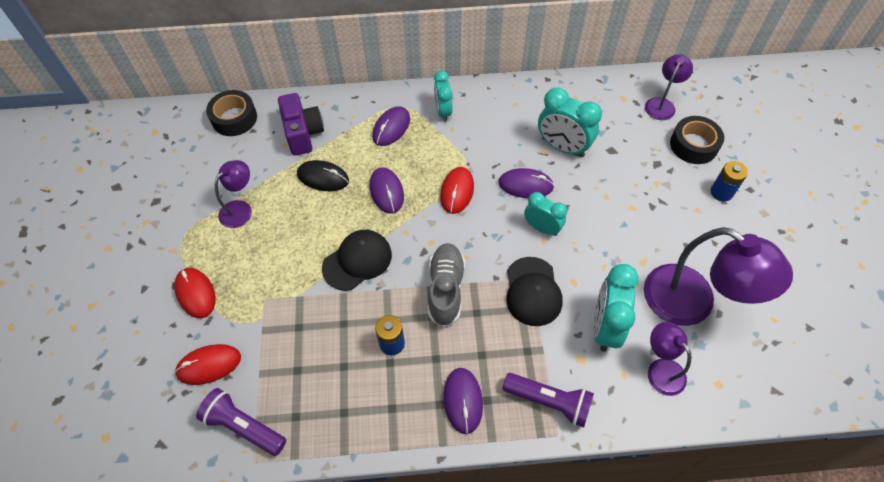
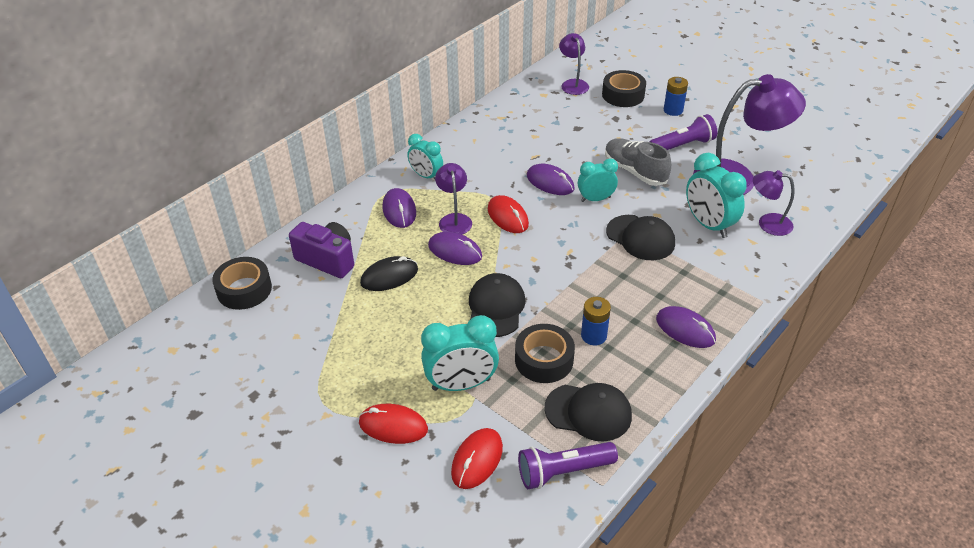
camera: 45 degrees left, 15 degrees down
purple lamp [215,160,252,228] -> purple lamp moved to [435,163,472,235]
grey shoe [428,243,465,328] -> grey shoe moved to [605,138,671,186]
purple mouse [498,168,554,198] -> purple mouse turned 75 degrees clockwise [527,164,574,195]
purple flashlight [502,373,594,427] -> purple flashlight moved to [649,114,717,150]
turquoise clock [538,87,602,157] -> turquoise clock moved to [421,315,499,391]
none -> black tape [515,324,575,383]
none -> black cap [544,383,632,442]

